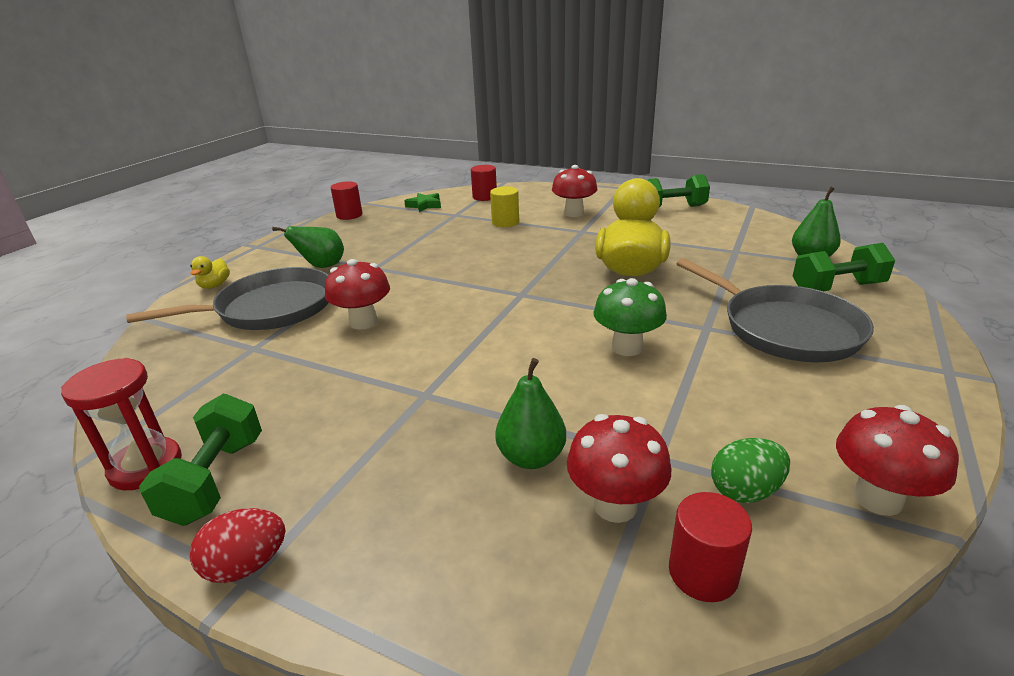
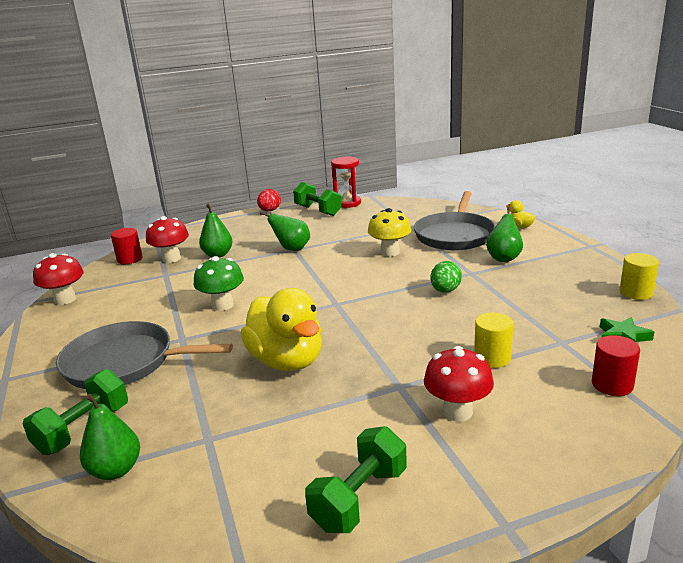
camera: 135 degrees right, 5 degrees down
red mushroom [325,259,390,329] -> yellow mushroom [368,208,411,257]
red cylinder [331,181,362,220] -> yellow cylinder [620,253,659,300]
green egg [711,438,790,503] -> green egg moved to [430,261,462,292]
none -> green pear [260,211,310,251]

